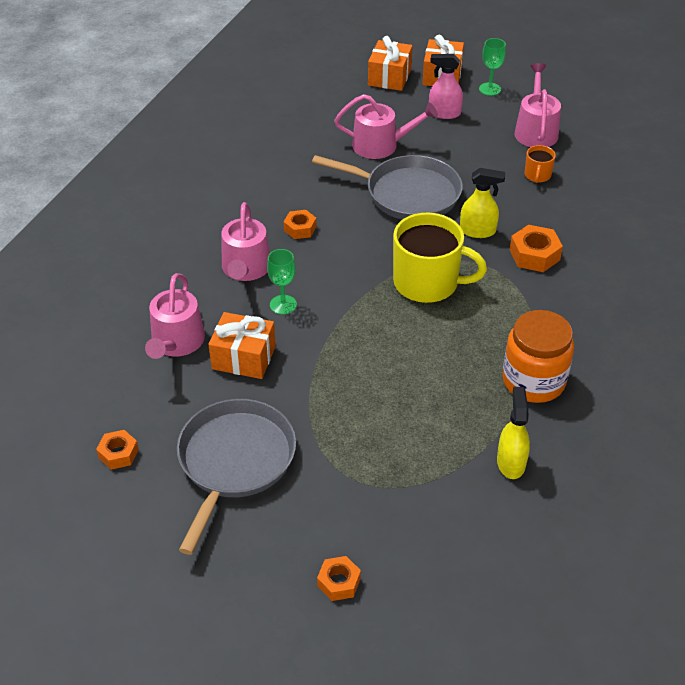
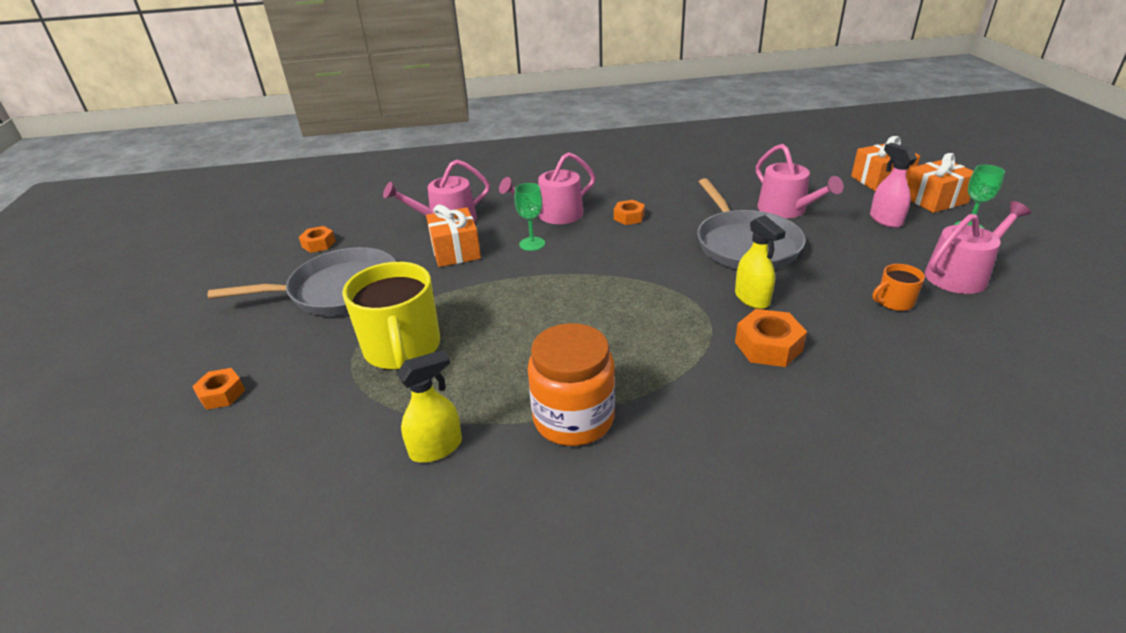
camera: 60 degrees right, 10 degrees down
yellow mug [393,213,487,303] -> yellow mug moved to [342,262,440,370]

